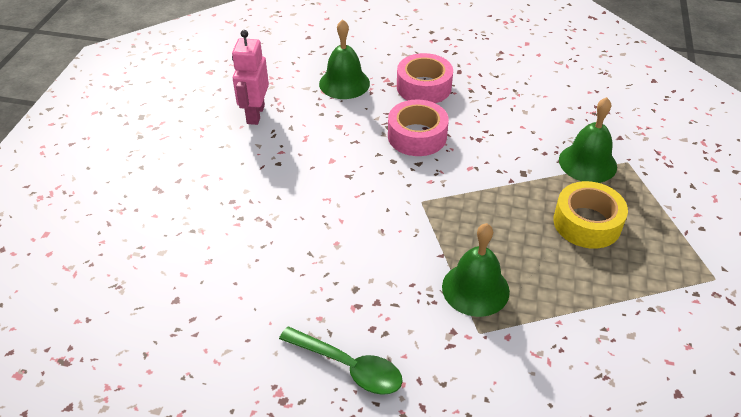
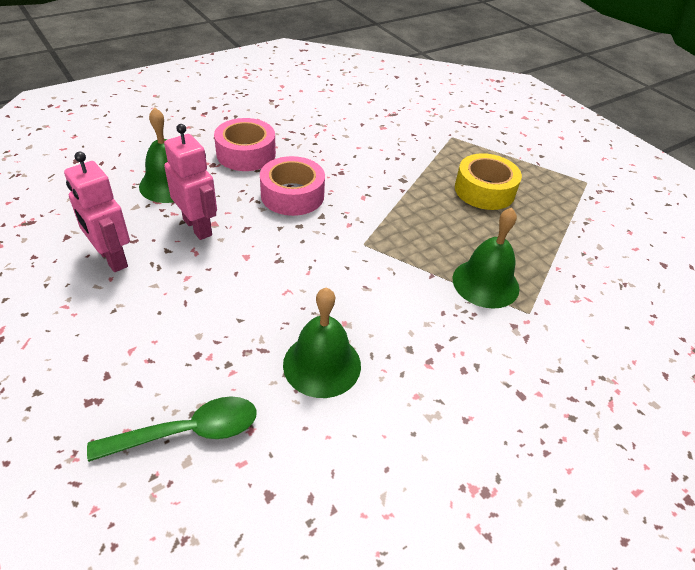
camera: 50 degrees left, 0 degrees up
green spoon [279,326,403,395] -> green spoon moved to [87,396,257,462]
green bell [559,97,617,183] -> green bell moved to [283,288,361,398]
none -> pink robot [164,124,217,240]

